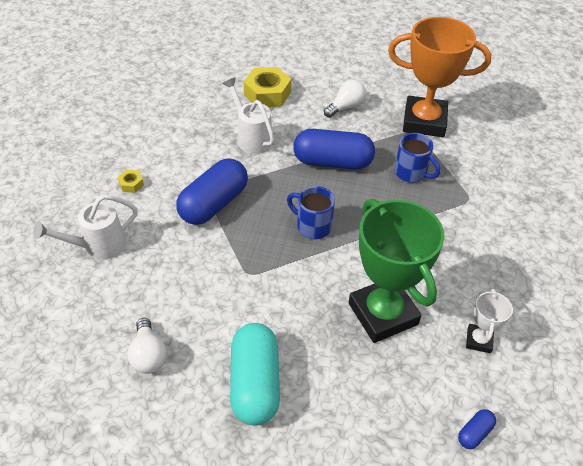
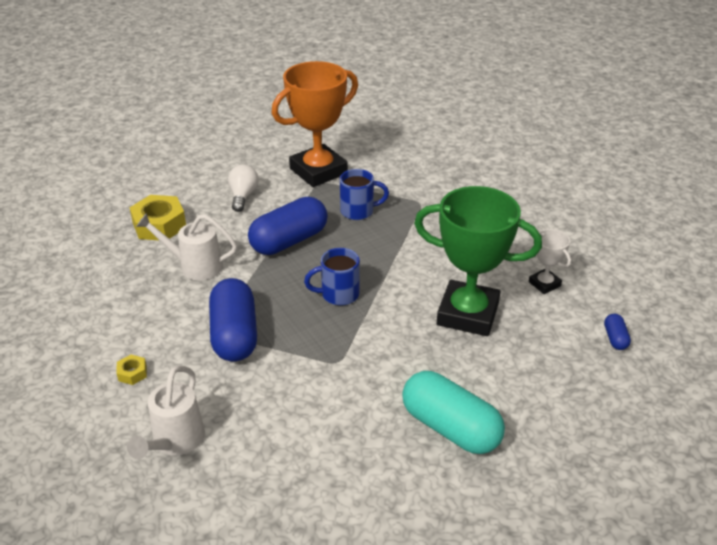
camera: 45 degrees left, 10 degrees down
white light bulb [127,318,167,374] -> none

